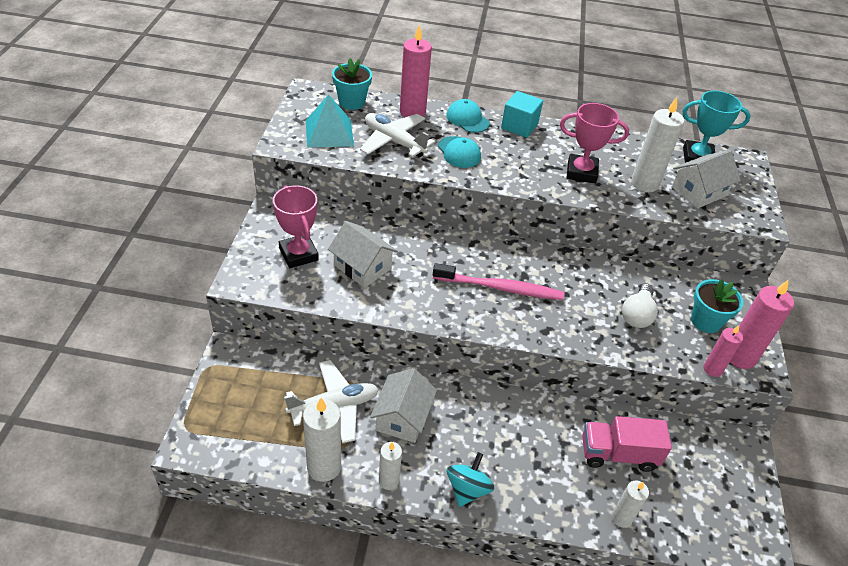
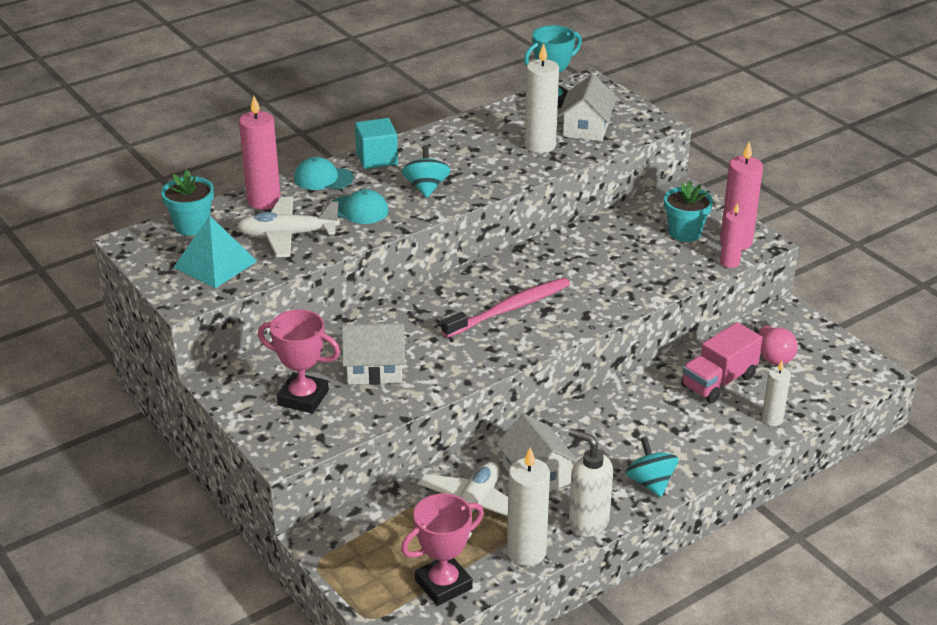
camera: 40 degrees left, 10 degrees down
white candle [379,442,402,490] -> white soap dispenser [569,429,613,537]
pink trophy [560,103,629,184] -> pink trophy moved to [401,493,484,606]
white light bulb [622,284,658,328] -> none
none -> turquoise spinning top [402,145,451,198]
none -> pink light bulb [754,320,798,365]

